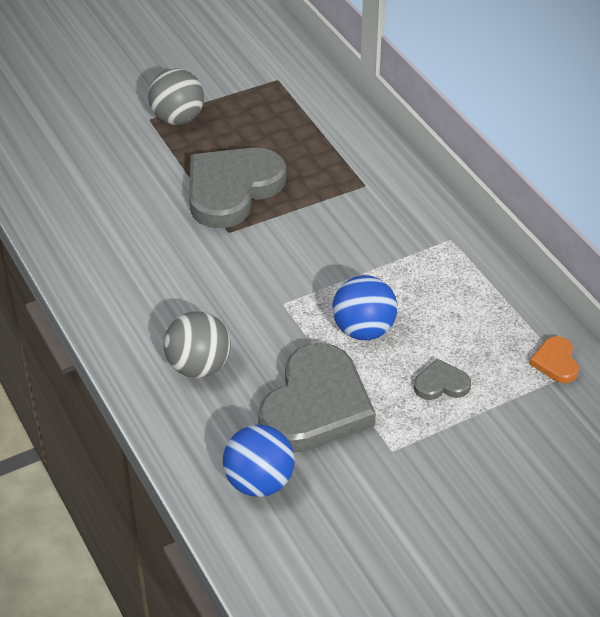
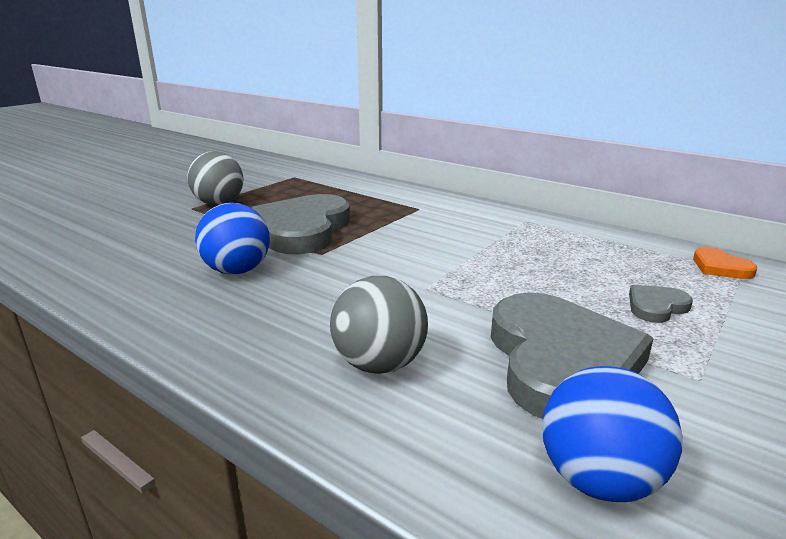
camera: 25 degrees left, 20 degrees down
blue ball [332,275,397,340] -> blue ball moved to [195,203,270,275]

